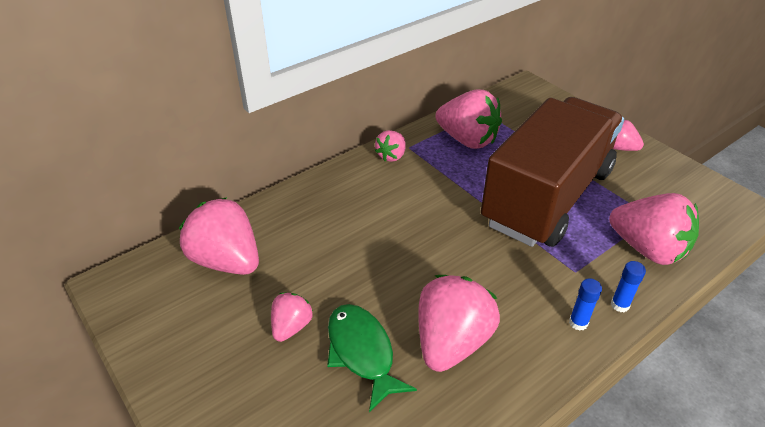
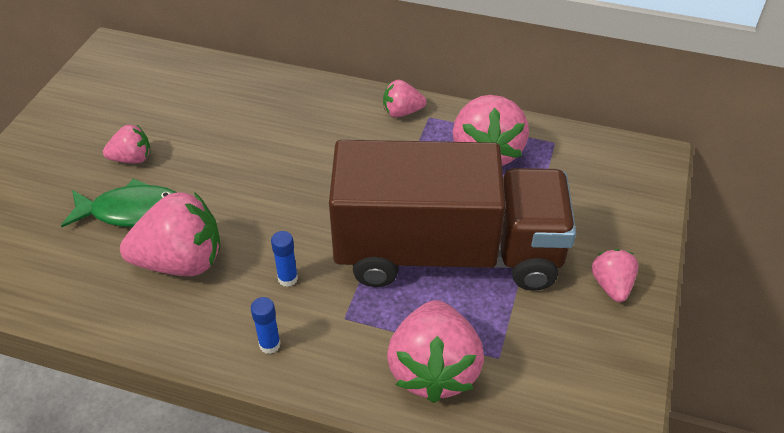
camera: 55 degrees right, 5 degrees up
pink strawberry [179,197,259,275] -> none
green fish [327,304,417,412] -> green fish turned 60 degrees clockwise [61,179,177,227]
blue glue stick [611,261,646,312] -> blue glue stick moved to [271,231,298,287]

